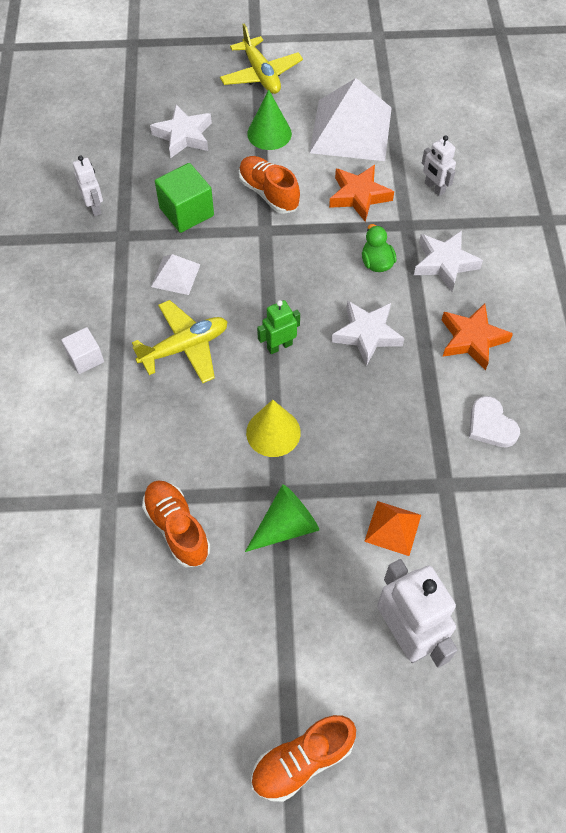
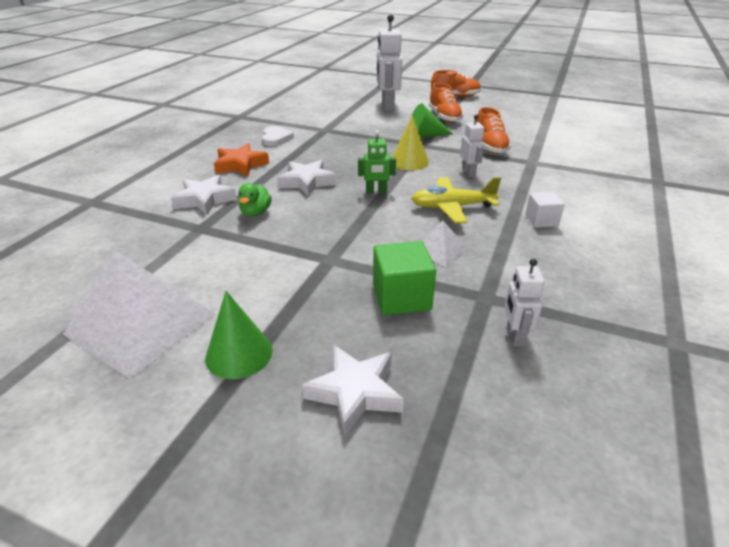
camera: 155 degrees left, 25 degrees down
yellow plane [220,23,303,94] -> none
orange shoe [239,156,300,214] -> orange shoe moved to [429,83,464,123]
orange star [329,165,394,222] -> none
orange pyramid [364,501,421,556] -> none
white robot [422,135,456,196] -> white robot moved to [460,114,484,177]

